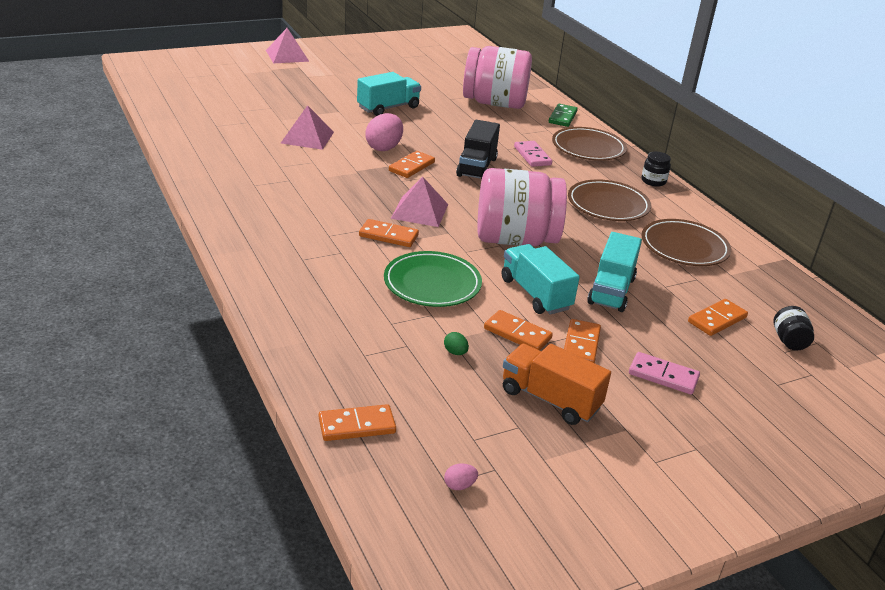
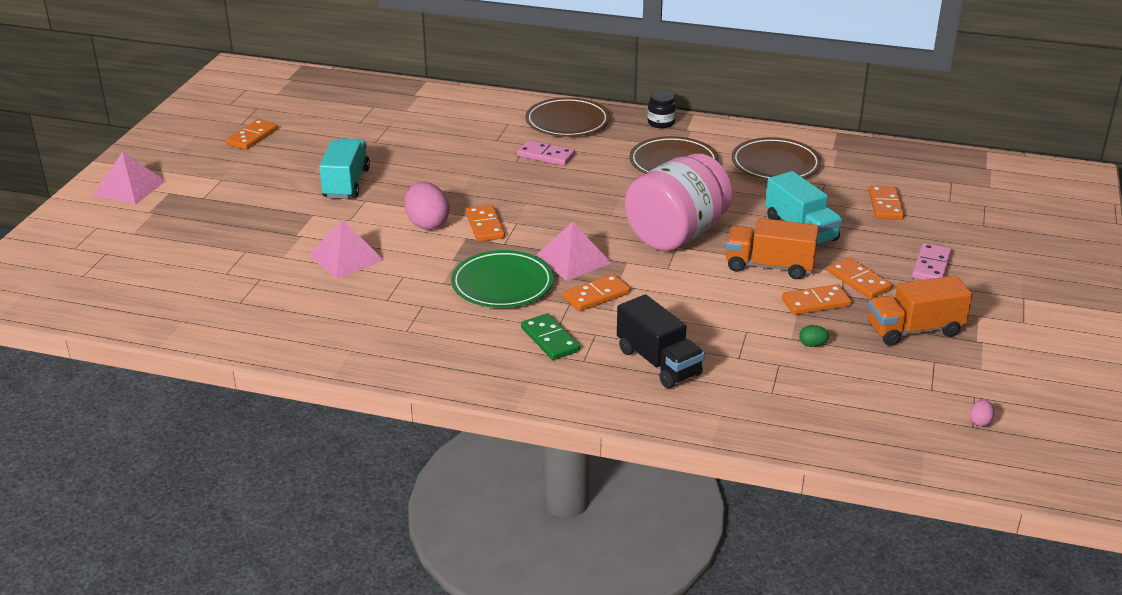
camera: 45 degrees left, 0 degrees up
orange domino [319,404,396,441] -> orange domino moved to [226,119,278,150]
green plate [384,251,482,307] -> green plate moved to [451,250,554,308]
black truck [456,120,500,180] -> black truck moved to [617,294,705,388]
pink jar [463,46,532,109] -> none
turquoise truck [502,244,580,315] -> orange truck [726,218,819,279]
green domino [549,104,578,127] -> green domino moved to [521,313,580,360]
pink domino [629,352,700,395] -> pink domino turned 45 degrees counterclockwise [912,243,952,280]
black jar [773,306,814,351] -> none

